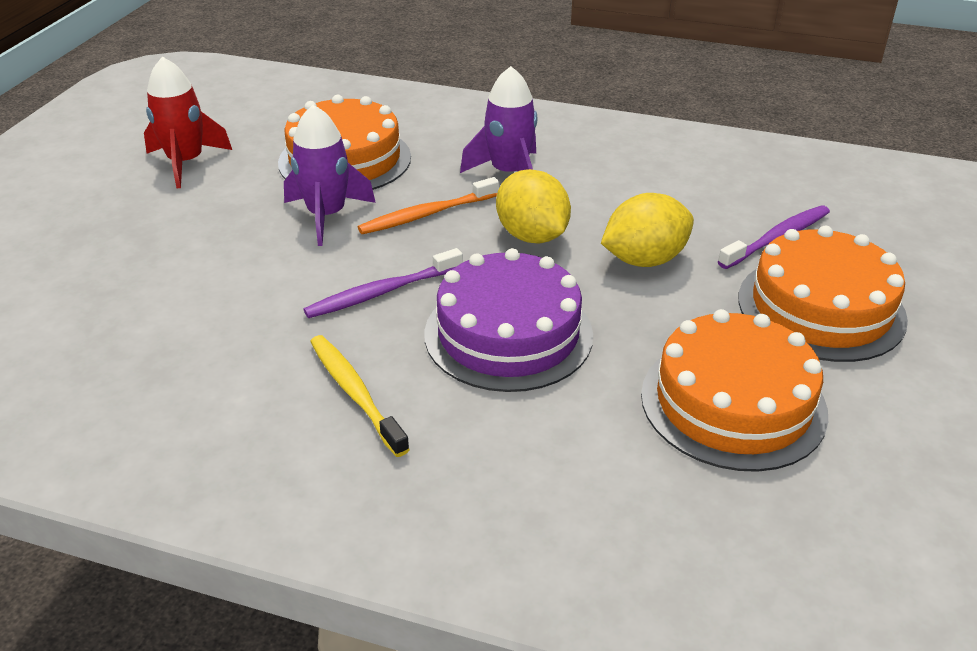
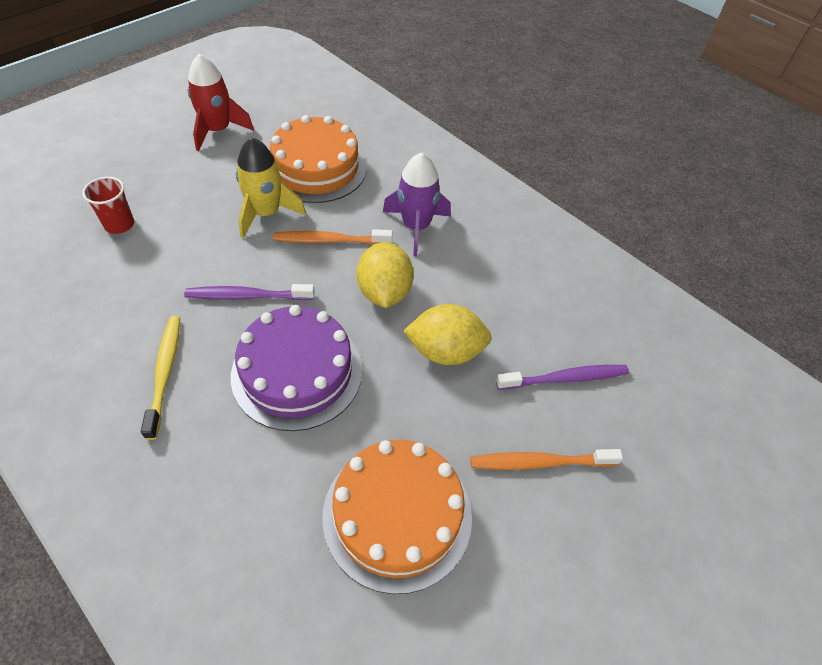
camera: 25 degrees right, 15 degrees up
purple rocket [284,105,376,246] -> yellow rocket [236,137,306,238]
orange cake [738,226,908,362] -> orange toothbrush [470,449,623,470]
none -> red cup [82,177,134,234]

